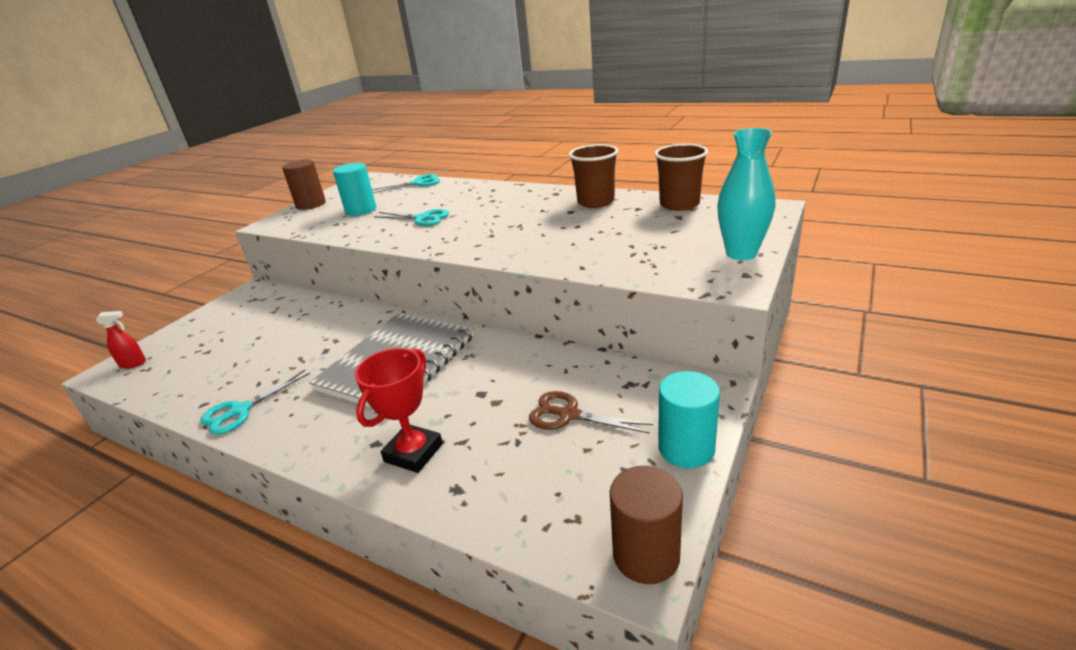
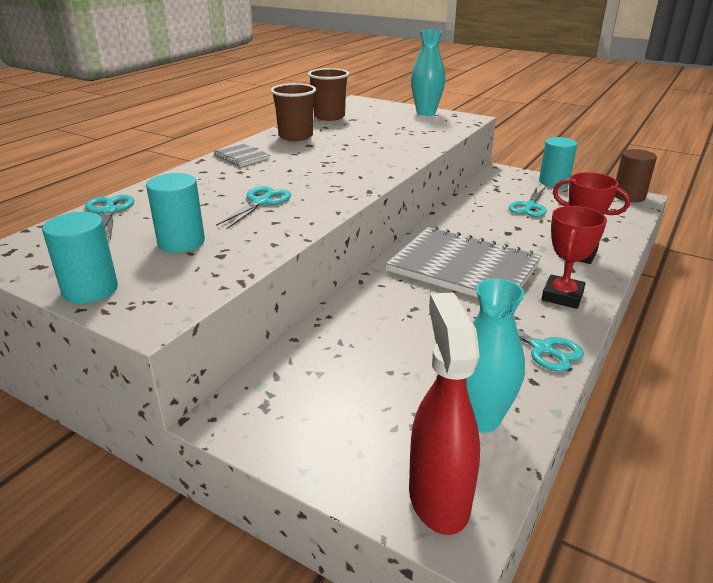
camera: 90 degrees left, 0 degrees up
red spray bottle [96,311,146,369] -> red spray bottle [409,292,480,535], size x2.17
brown cylinder [282,159,326,210] -> turquoise cylinder [42,212,118,304]
brown scissors [529,391,653,434] -> turquoise scissors [509,187,547,217]
none -> grey notebook [213,144,270,167]
none -> turquoise vase [466,279,525,433]
none -> red trophy [542,206,607,309]

